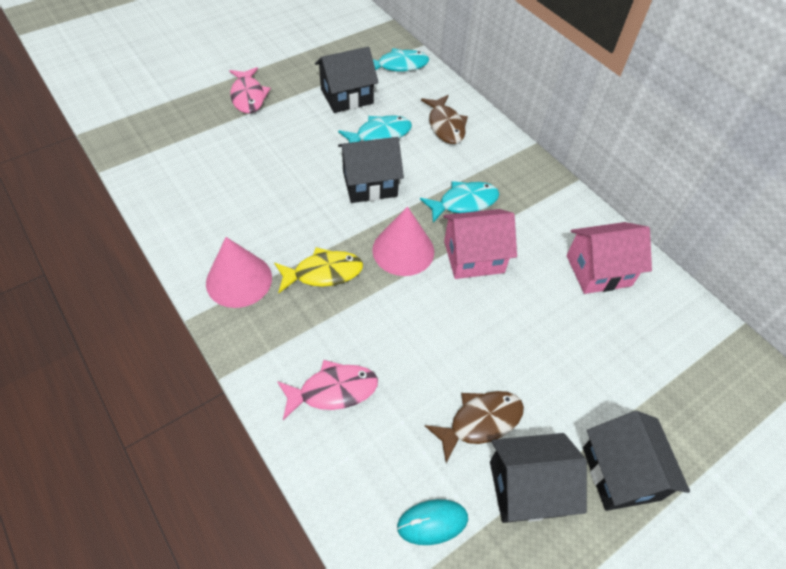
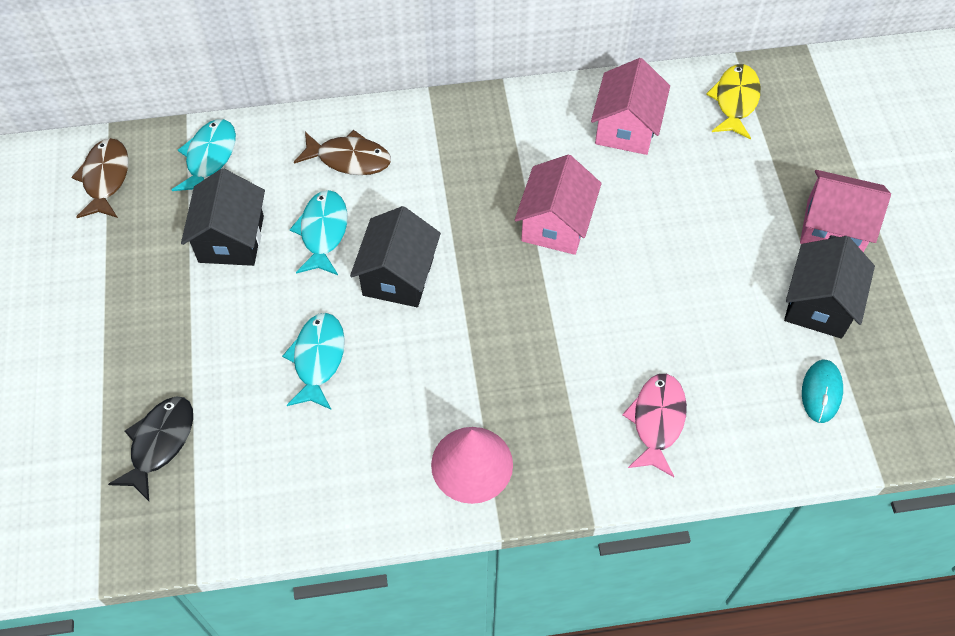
camera: 60 degrees left, 5 degrees up
pink fish [229,67,271,113] -> none
yellow fish [274,247,363,293] -> yellow fish moved to [706,64,761,140]
pink cone [372,207,434,276] -> none
turquoise fish [420,181,499,223] -> turquoise fish moved to [282,313,345,410]
brown fish [425,391,524,463] -> brown fish moved to [71,138,129,218]
black house [583,411,690,511] -> pink house [800,170,891,252]
none -> black fish [108,396,193,501]

